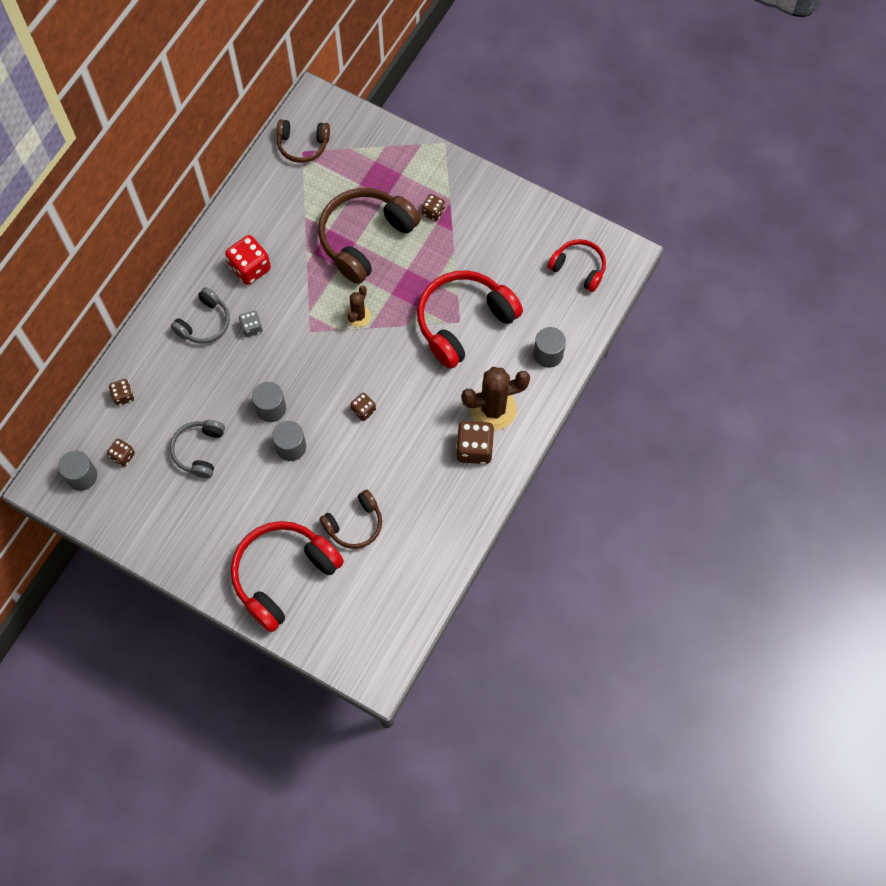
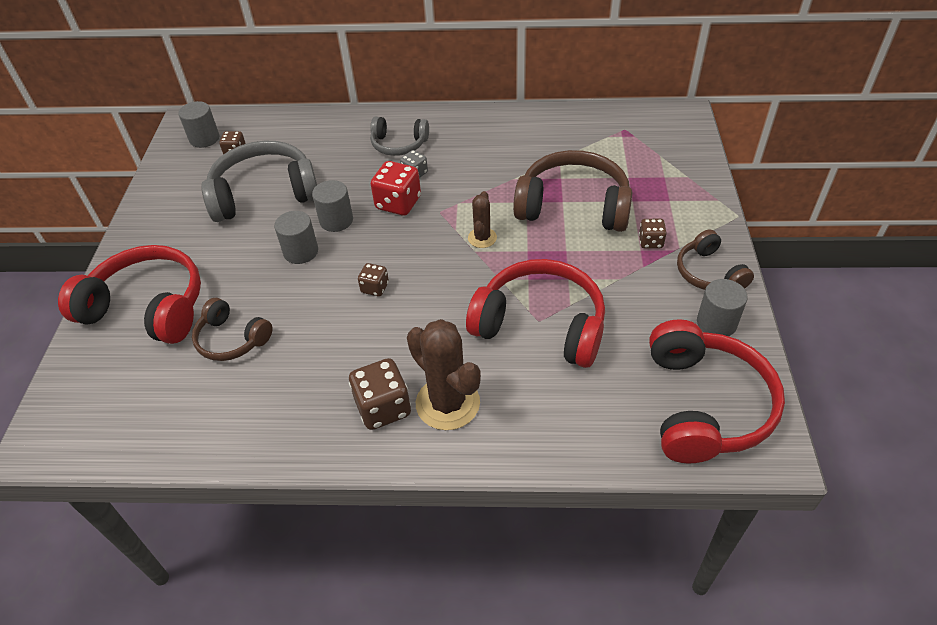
camera: 65 degrees right, 20 degrees down
brown dice [109,379,134,406] -> none
grey headphones [170,420,225,478] -> grey headphones [201,141,317,222], size x1.77
red dice [225,235,271,285] -> red dice moved to [371,161,421,215]
brown headphones [276,119,330,163] -> brown headphones moved to [677,230,754,290]
brown cactus [347,286,371,327] -> brown cactus turned 75 degrees counterclockwise [468,191,497,248]
grey cylinder [534,327,566,368] -> grey cylinder moved to [697,279,748,336]
red headphones [547,239,606,292] -> red headphones [649,319,785,463], size x1.77

